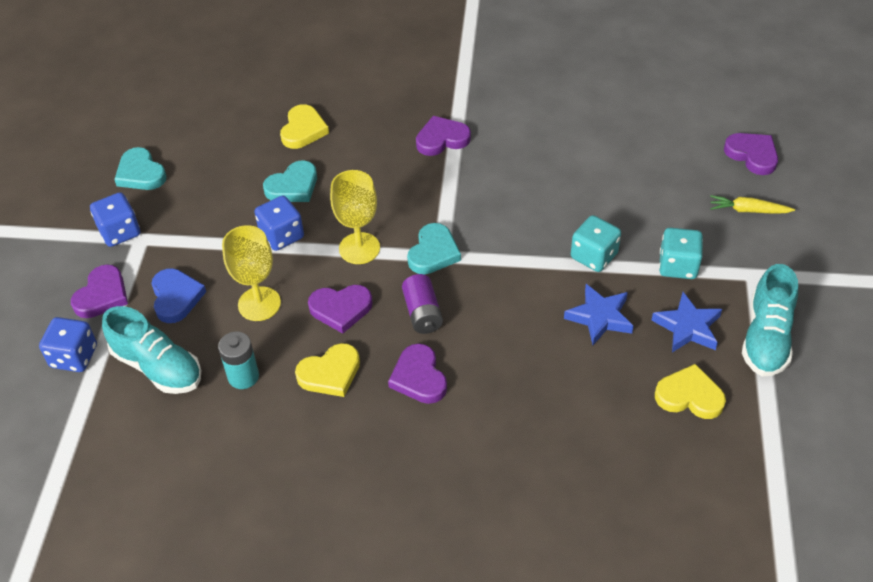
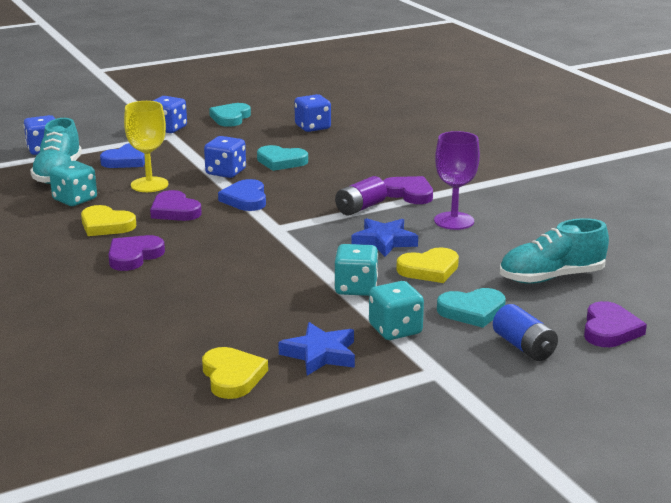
camera: 55 degrees right, 25 degrees down
purple heart [71,264,128,318] -> none
turquoise battery [218,331,259,389] -> turquoise dice [49,161,97,206]
yellow heart [280,104,329,149] -> yellow heart moved to [396,247,459,283]
yellow goblet [330,170,380,264] -> blue heart [218,179,266,211]
purple battery [402,274,443,334] -> purple battery moved to [335,176,387,215]
turquoise heart [407,223,461,274] -> turquoise heart moved to [437,288,506,328]
blue star [564,284,634,345] -> blue star moved to [352,218,418,257]
yellow carrot [710,195,795,213] -> blue battery [493,304,558,361]
turquoise shoe [742,264,798,376] -> turquoise shoe moved to [500,218,609,284]
none -> blue dice [294,94,331,132]
none -> purple goblet [434,131,480,230]

